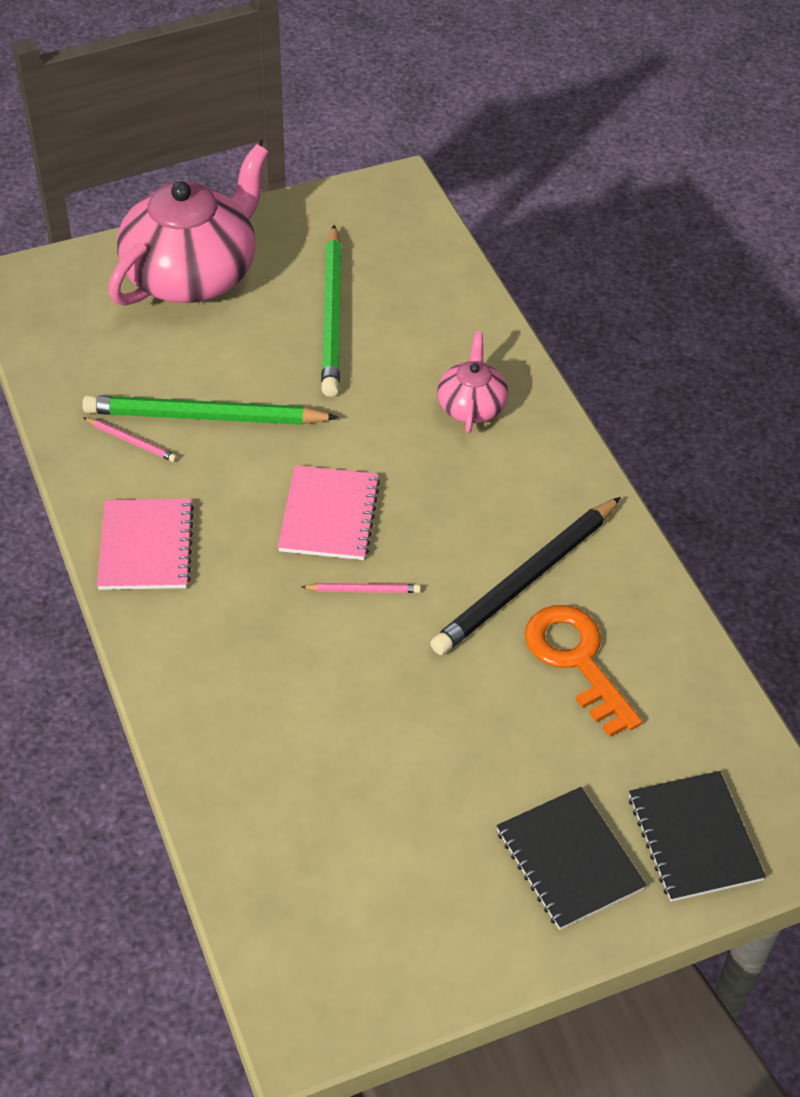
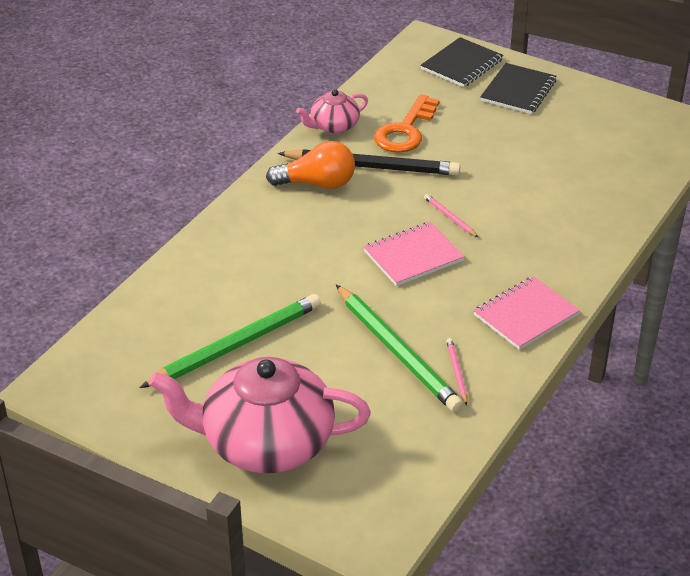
camera: 125 degrees left, 10 degrees down
pink teapot [437,331,508,433] -> pink teapot moved to [296,89,368,134]
none -> orange light bulb [266,141,355,189]

